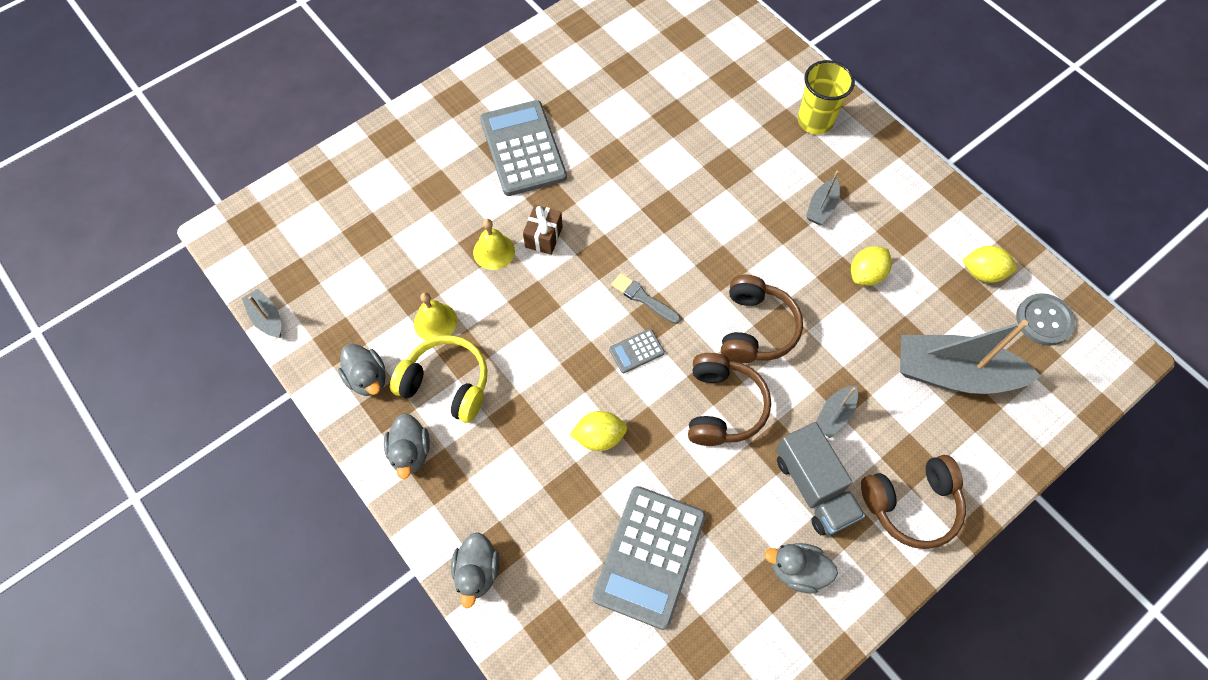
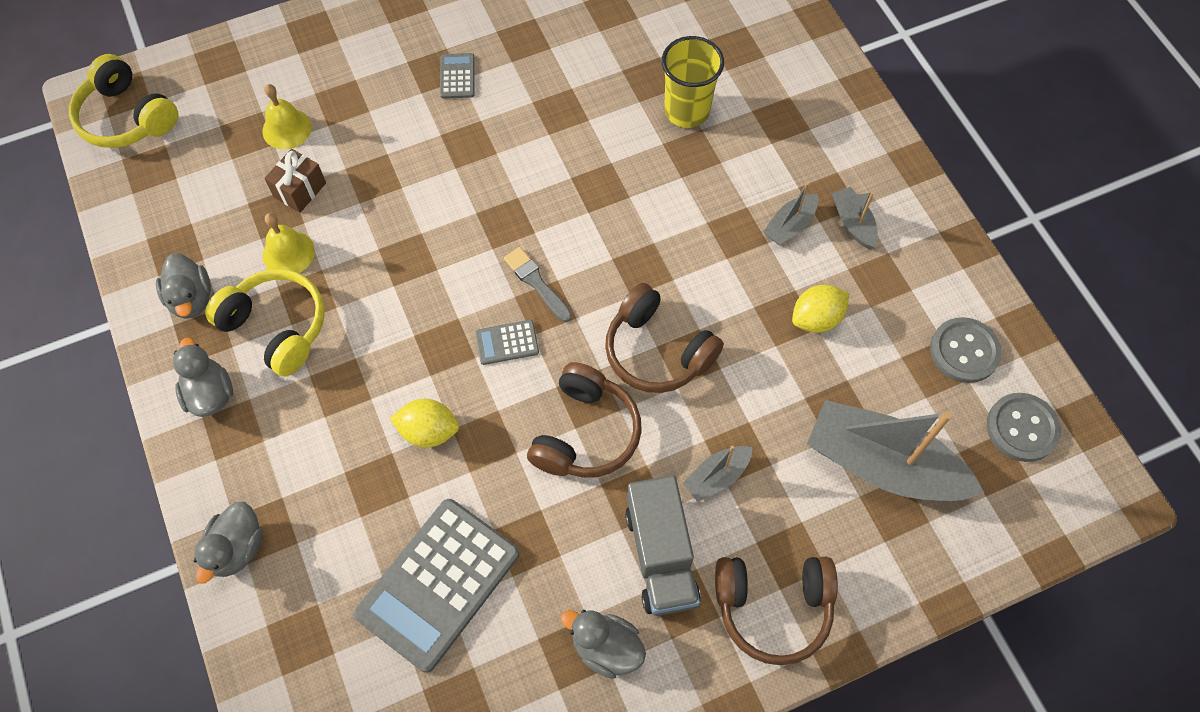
camera: 15 degrees right, 0 degrees up
grey boat [242,289,281,338] -> grey boat moved to [832,187,878,249]
grey duck [384,413,430,479] -> grey duck turned 150 degrees clockwise [173,338,233,417]
yellow bell [473,219,515,270] -> yellow bell moved to [262,84,312,150]
grey calculator [480,100,567,196] -> grey calculator [440,53,475,99], size x0.43
brown gift [523,205,563,255] -> brown gift moved to [264,149,326,213]
brown headphones [721,275,803,363] -> brown headphones turned 105 degrees clockwise [605,283,724,393]
yellow cup [798,60,855,134] -> yellow cup moved to [662,36,724,128]
yellow lemon [962,246,1017,283] -> grey button [930,317,1002,383]
none -> yellow headphones [69,54,178,148]

